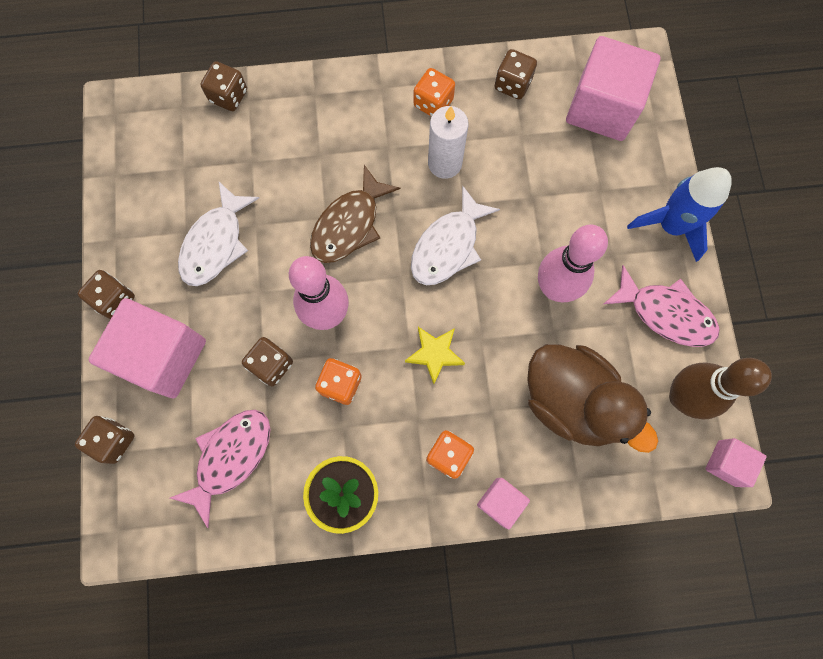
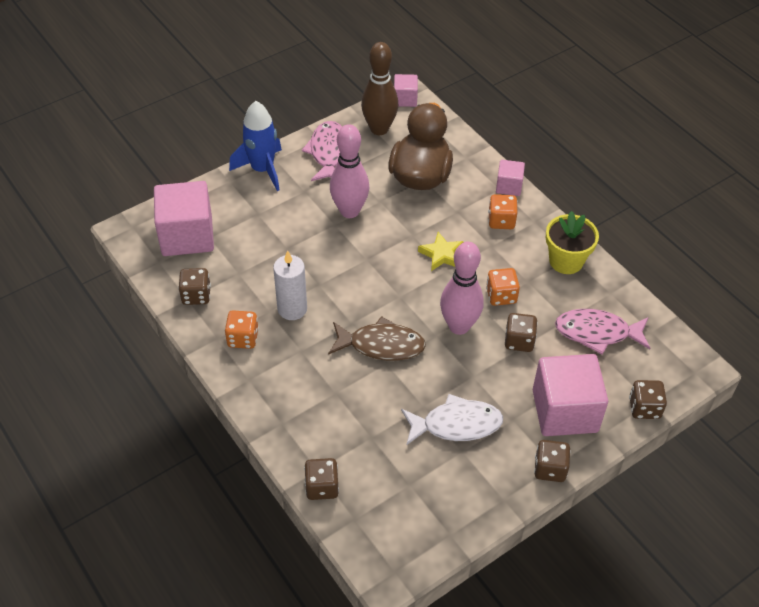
camera: 120 degrees left, 25 degrees down
white fish [411,185,500,285] -> none

